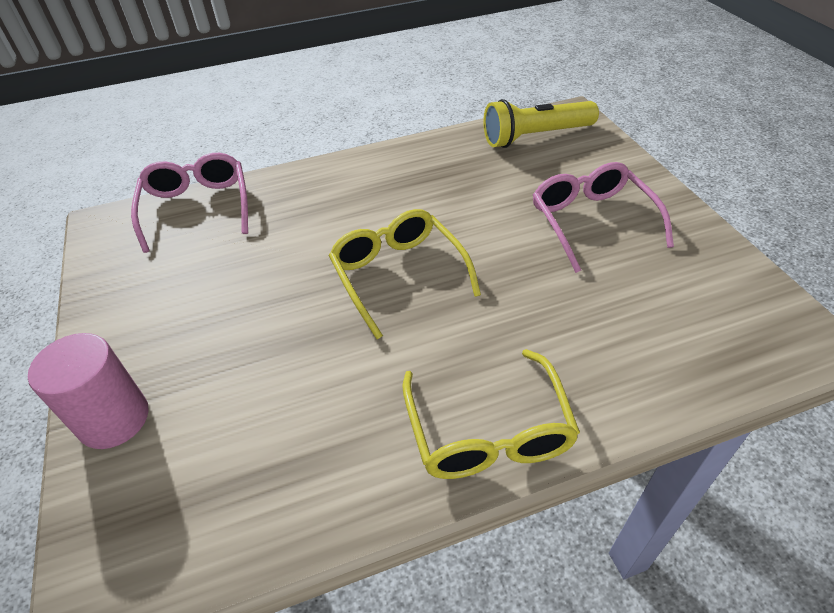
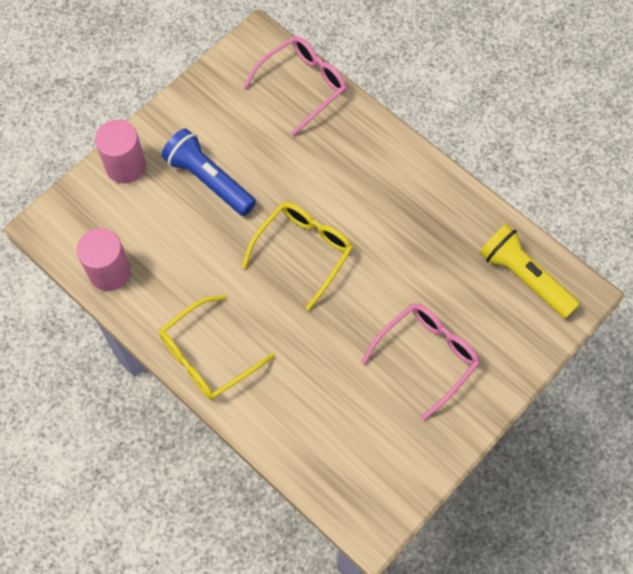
camera: 60 degrees right, 20 degrees up
none -> pink cylinder [77,228,131,291]
none -> blue flashlight [162,129,256,216]

